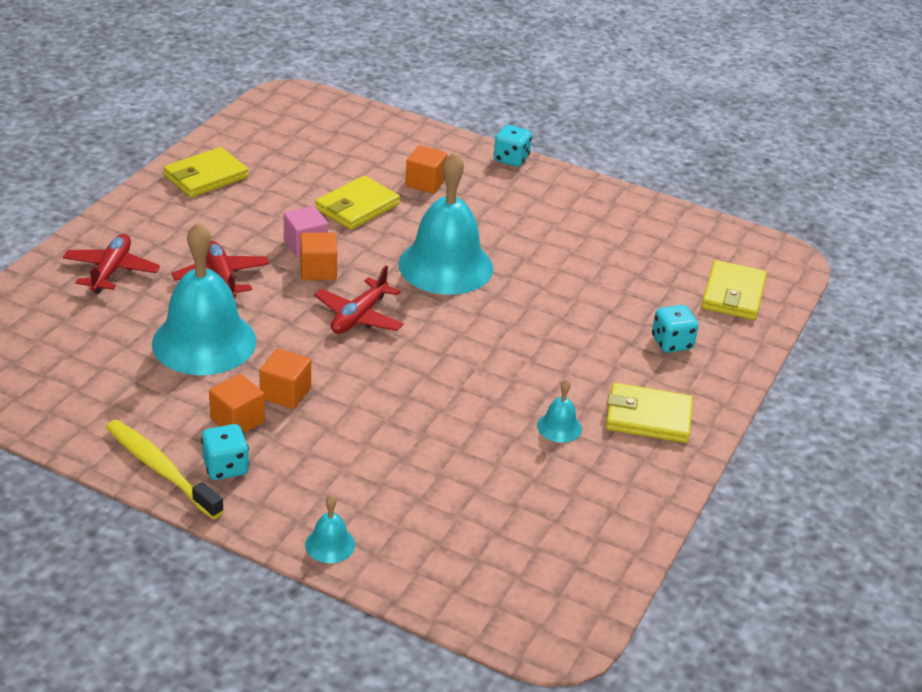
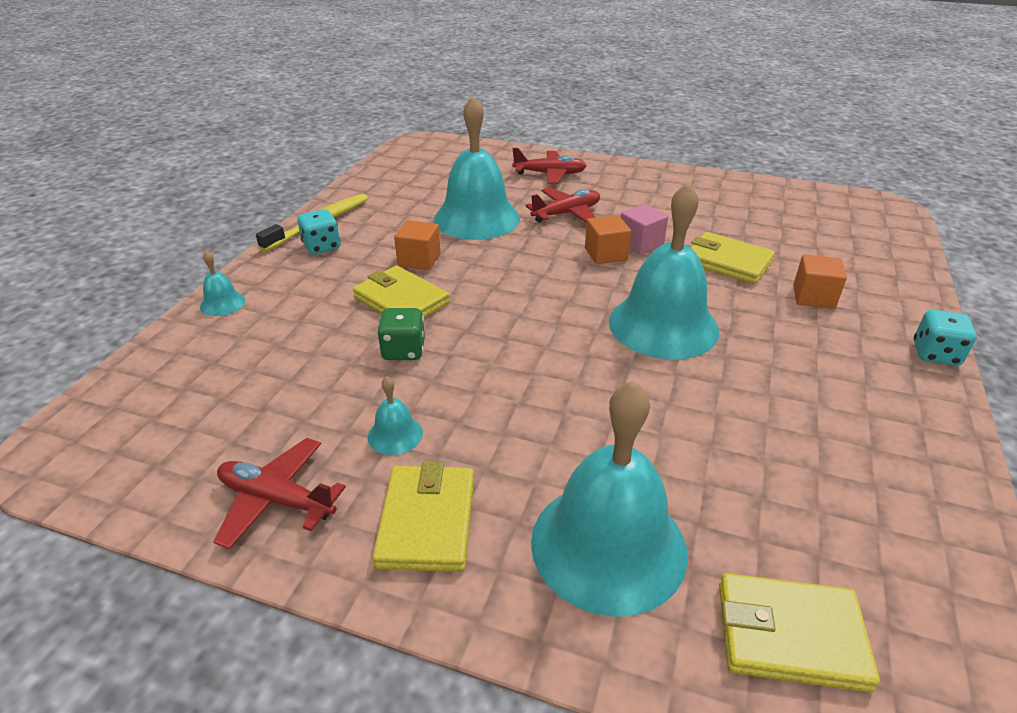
camera: 85 degrees right, 0 degrees up
yellow wallet [163,147,249,198] -> yellow wallet moved to [353,266,450,318]
orange cube [209,374,265,433] -> none
red plane [314,265,404,334] -> red plane moved to [213,438,346,549]
turquoise dice [652,305,699,353] -> turquoise bell [531,380,688,617]
none -> green dice [377,308,425,360]

